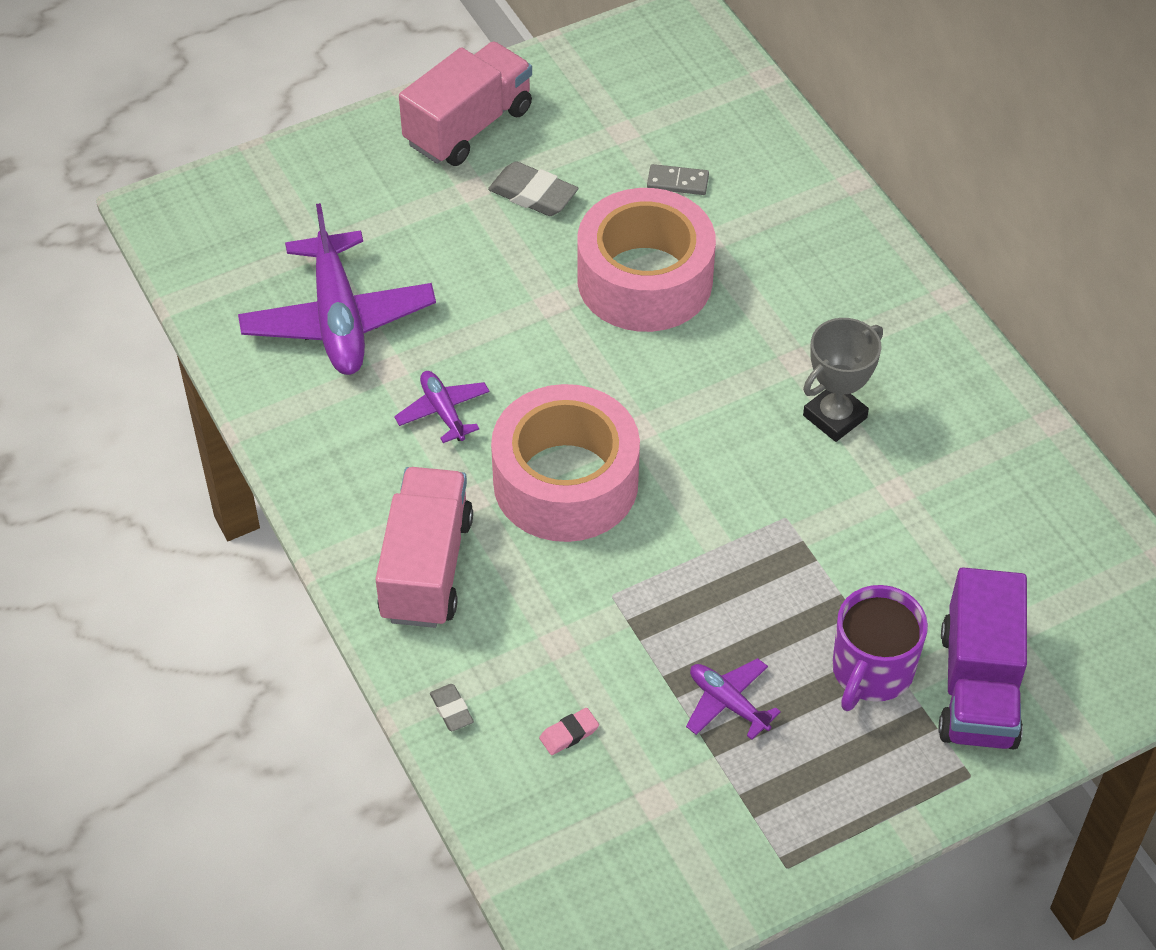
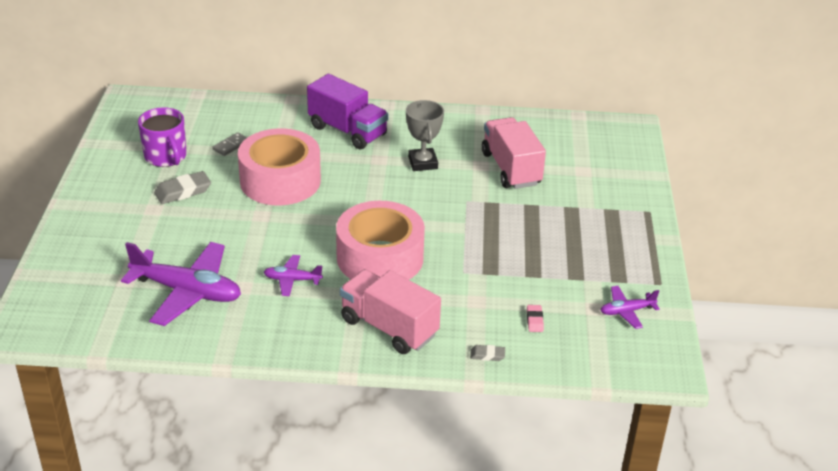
camera: 60 degrees left, 15 degrees down
pink truck [399,42,532,166] -> pink truck moved to [482,117,546,189]
purple plane [686,658,781,740] -> purple plane moved to [600,286,660,329]
purple mug [832,585,928,711] -> purple mug moved to [138,107,187,167]
purple truck [938,567,1027,749] -> purple truck moved to [307,74,389,149]

